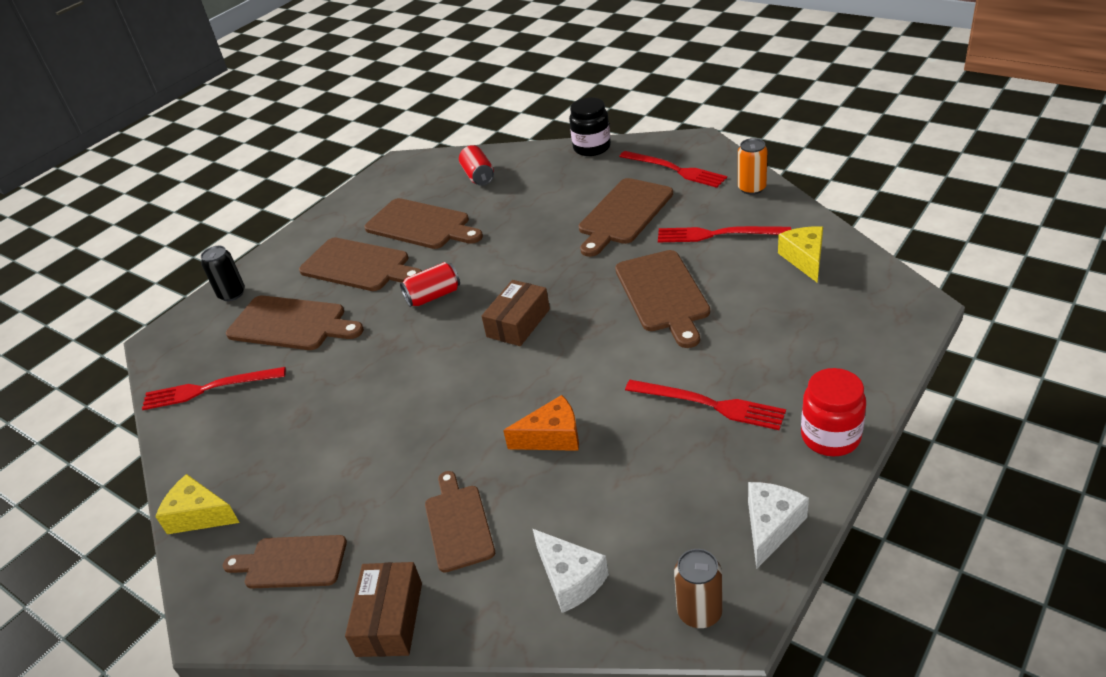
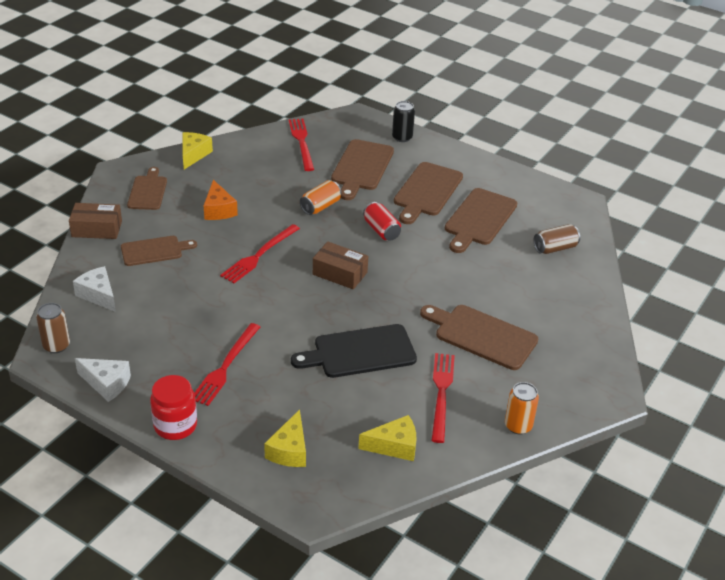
camera: 80 degrees right, 0 degrees up
red can [459,145,494,186] -> brown can [533,224,580,254]
orange cheese [503,395,579,451] -> orange cheese moved to [203,180,238,220]
white cheese [533,529,609,613] -> white cheese turned 90 degrees clockwise [73,266,116,312]
black jar [569,97,611,156] -> none
brown cutting board [615,250,710,348] -> black cutting board [291,324,417,378]
red fork [619,151,727,188] -> red fork moved to [220,224,300,283]
none -> yellow cheese [264,409,306,467]
none -> orange can [300,180,342,215]

